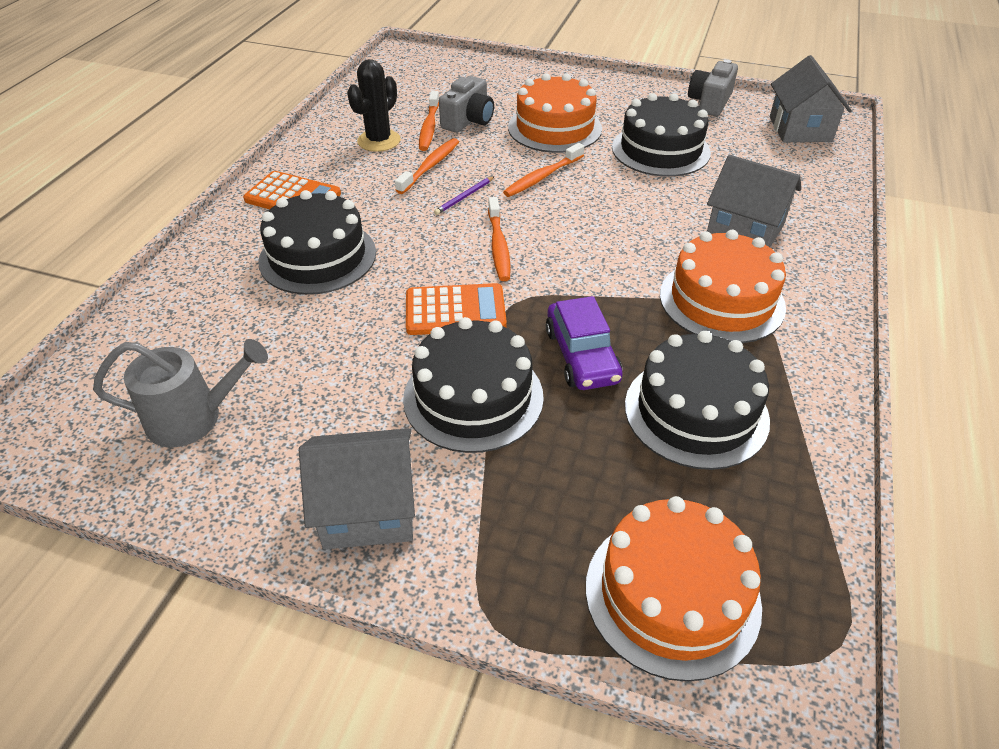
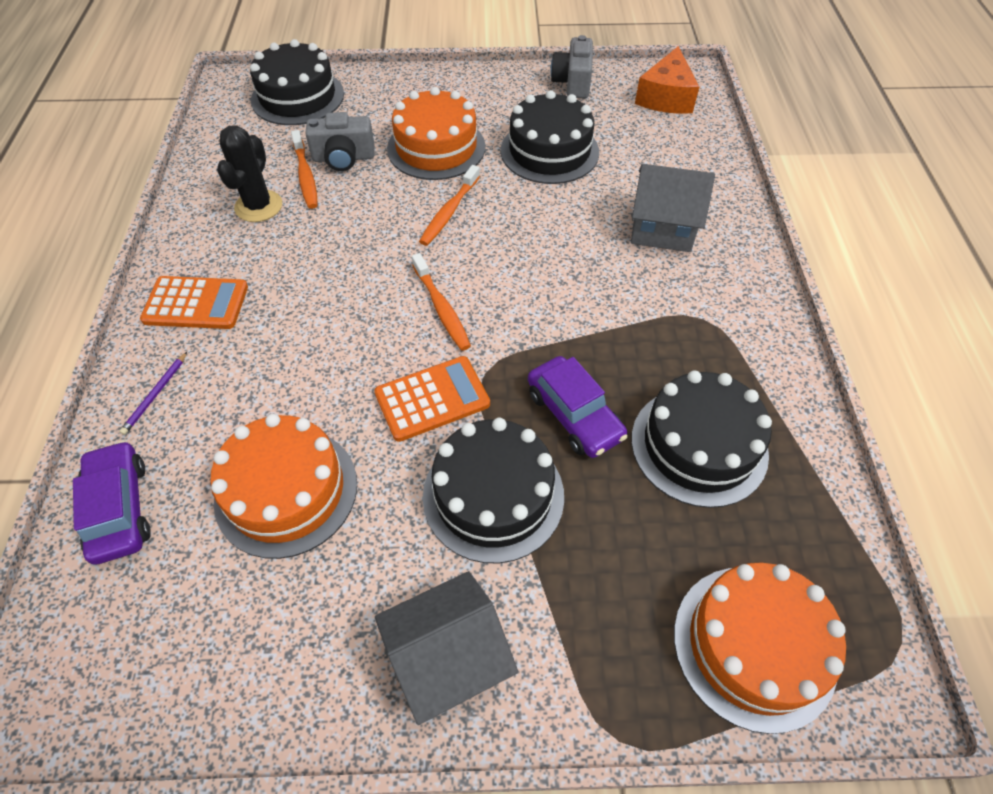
camera: 20 degrees left, 10 degrees up
grey watering can [93,339,268,447] -> none
black cake [258,190,376,295] -> black cake moved to [250,39,344,125]
orange toothbrush [395,138,459,194] -> none
purple pencil [434,176,495,215] -> purple pencil moved to [119,352,187,435]
grey camera [439,76,494,133] -> grey camera turned 75 degrees clockwise [305,112,375,171]
orange cake [660,230,786,343] -> orange cake moved to [210,414,357,559]
grey house [770,55,852,142] -> orange cheese [635,46,699,114]
none -> purple car [73,440,151,565]

